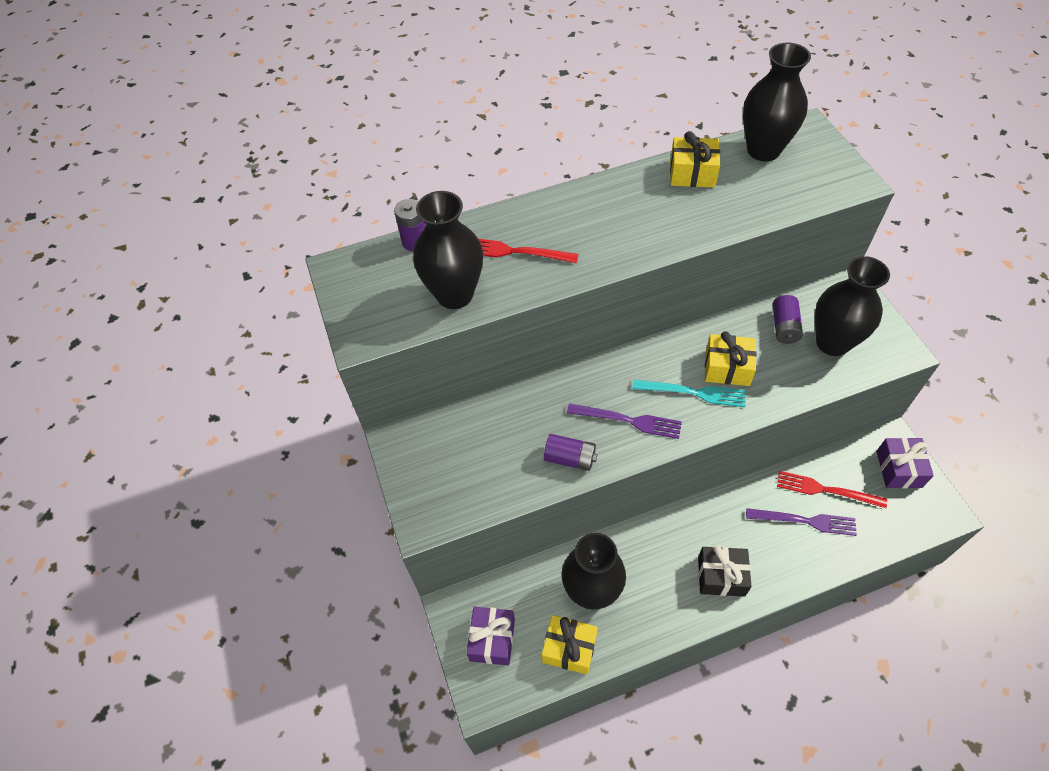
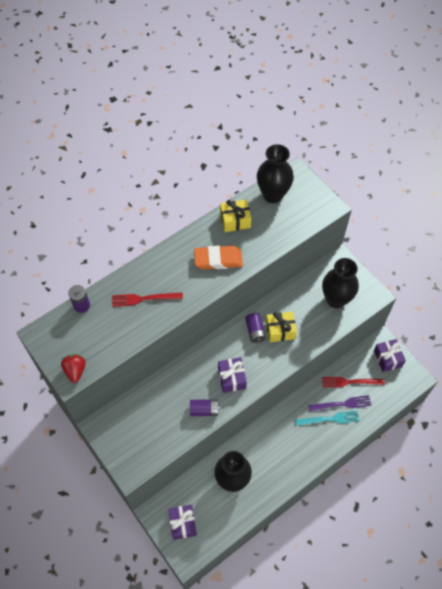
camera: 20 degrees left, 5 degrees up
black vase [413,191,483,309] -> none
yellow gift [542,615,598,675] -> none
purple fork [567,403,682,439] -> purple gift [218,357,247,393]
turquoise fork [632,380,746,407] -> turquoise fork moved to [296,411,360,426]
black gift [698,545,752,597] -> none
purple battery [773,295,803,344] -> purple battery moved to [245,313,266,343]
none -> red strawberry [61,354,86,383]
none -> orange eraser [194,245,243,269]

